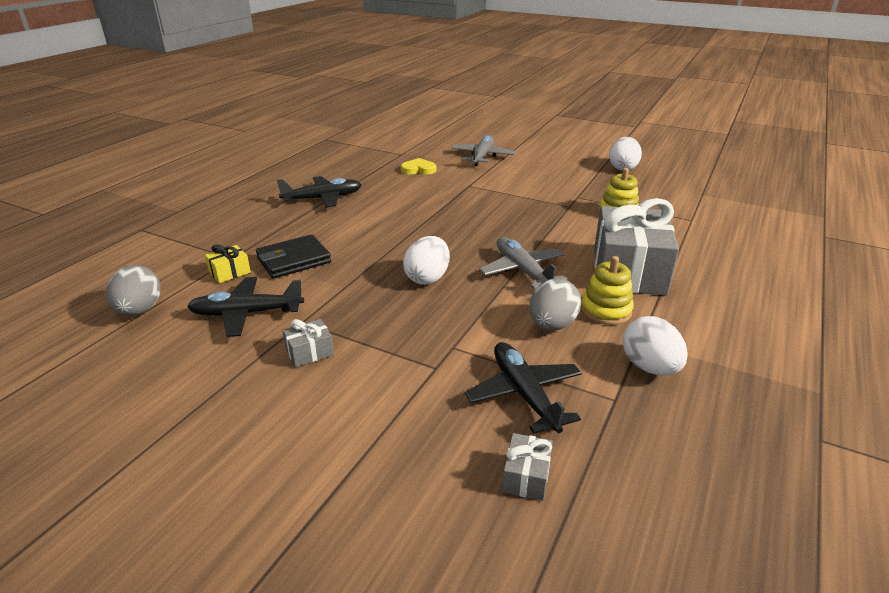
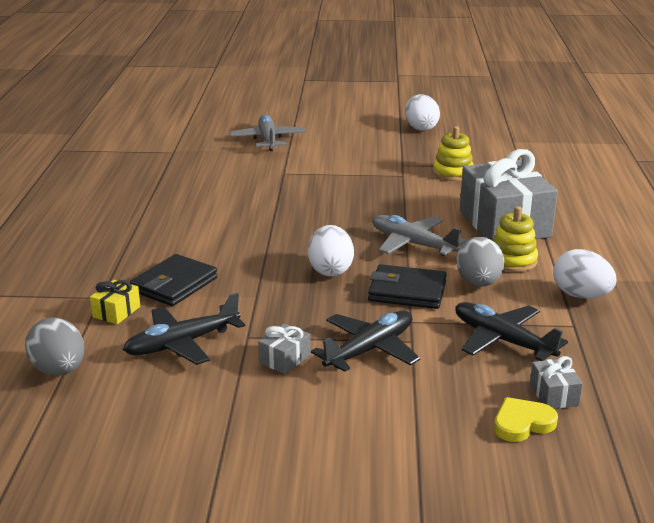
camera: 25 degrees left, 5 degrees down
black plane [277,176,362,207] -> black plane moved to [311,311,420,372]
yellow heart [401,158,436,174] -> yellow heart moved to [494,397,558,442]
none -> black wallet [368,264,447,309]

